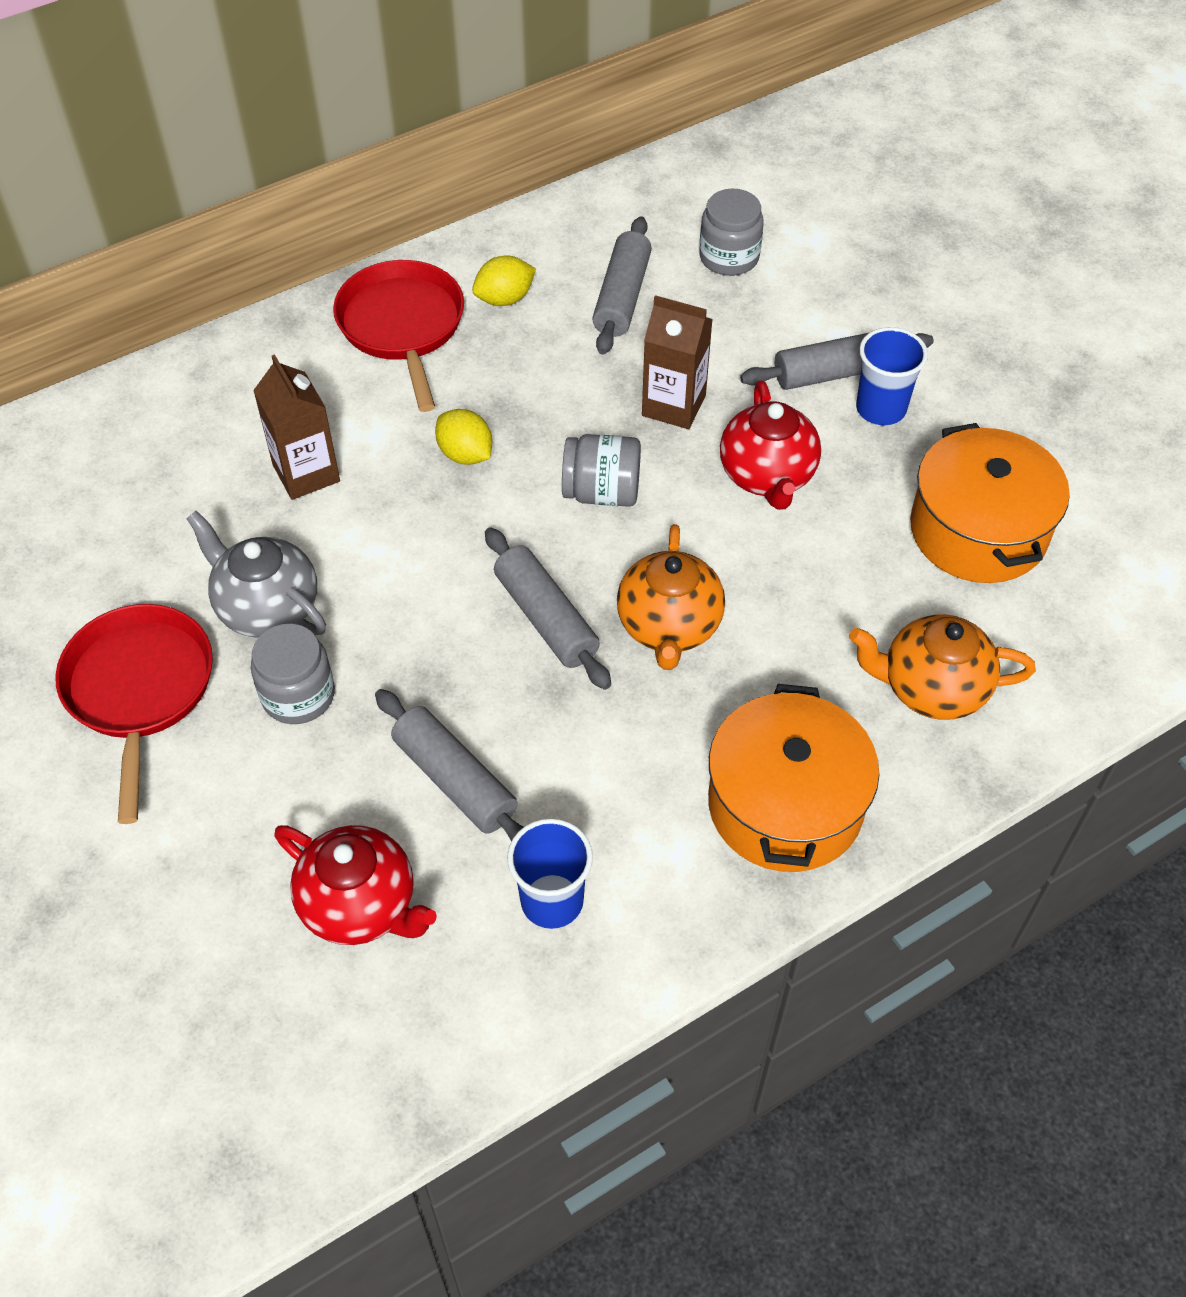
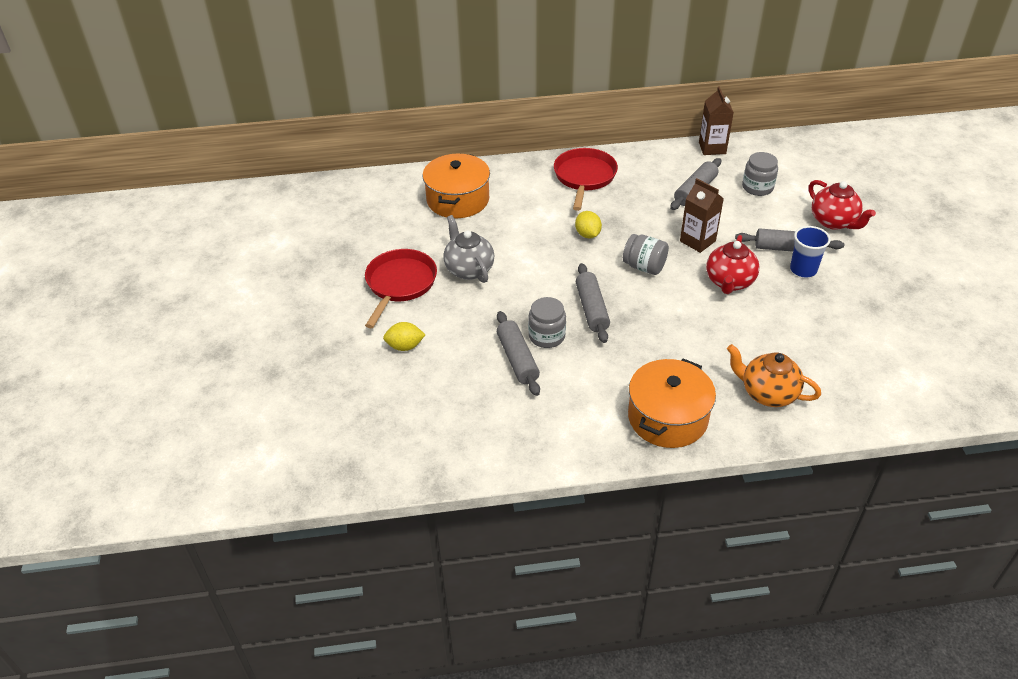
camera: 25 degrees right, 10 degrees down
grey jar [251,624,335,724] -> grey jar moved to [528,297,566,348]
brown carton [253,354,340,500] -> brown carton moved to [699,87,734,155]
red teapot [274,825,437,945] -> red teapot moved to [809,180,876,230]
yellow lemon [472,256,536,306] -> yellow lemon moved to [383,322,425,351]
blue cup [507,818,593,929] -> none
orange teapot [617,524,725,670] -> none
orange pot [910,423,1070,583] -> orange pot moved to [423,153,490,218]

